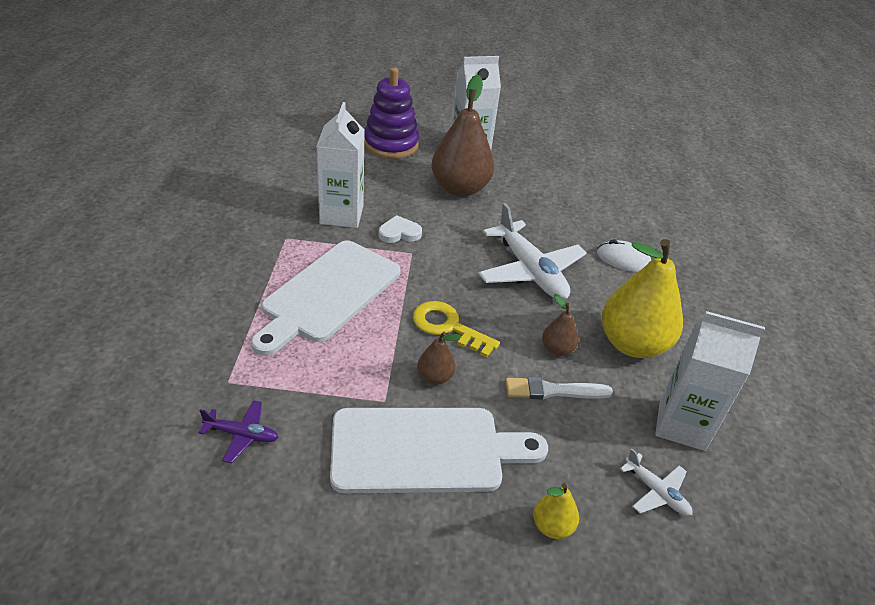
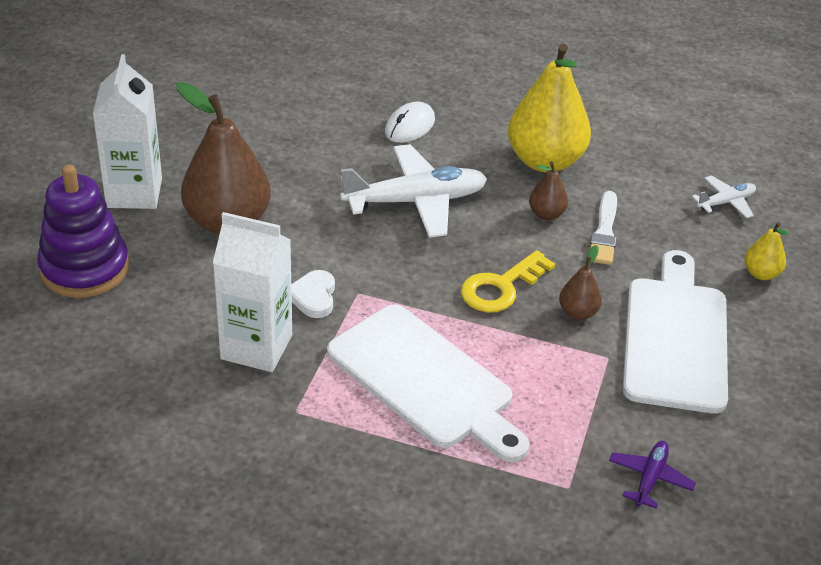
camera: 75 degrees left, 0 degrees up
white carton [655,311,765,451] -> none

